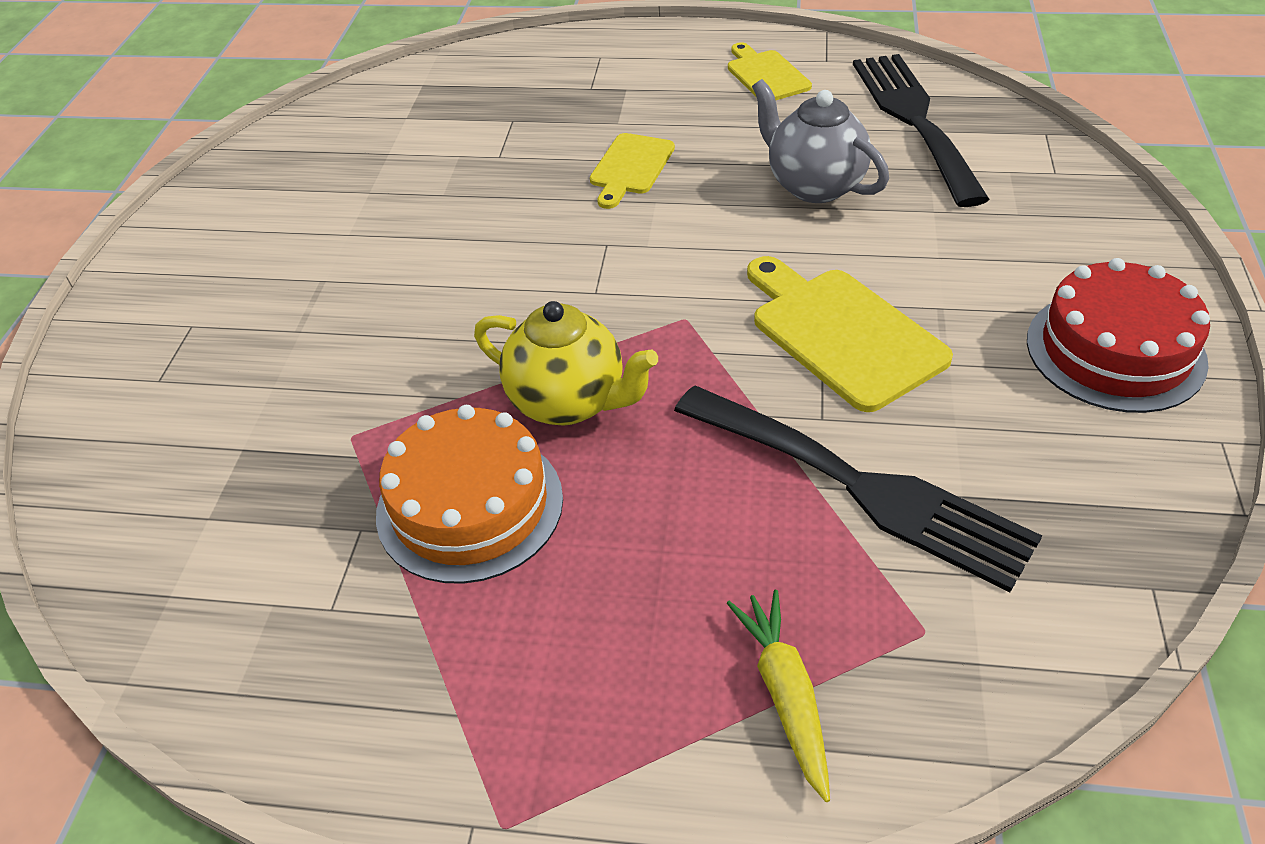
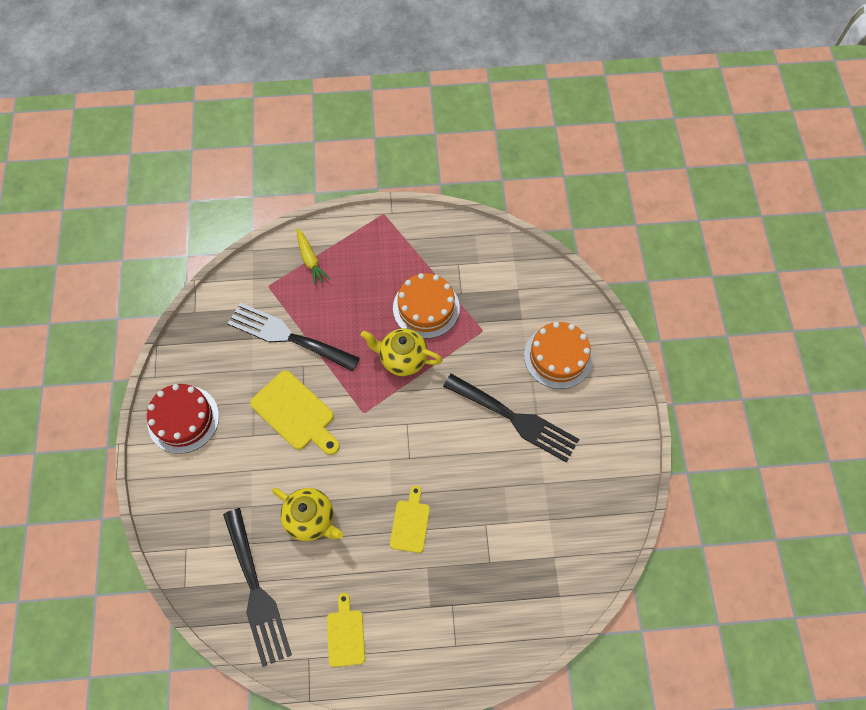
camera: 165 degrees right, 20 degrees up
yellow cutting board [728,42,812,100] -> yellow cutting board turned 150 degrees counterclockwise [327,593,365,667]
grey teapot [752,79,889,203] -> yellow teapot [272,488,343,541]
none -> black fork [443,374,579,463]
none -> orange cake [524,322,593,389]

